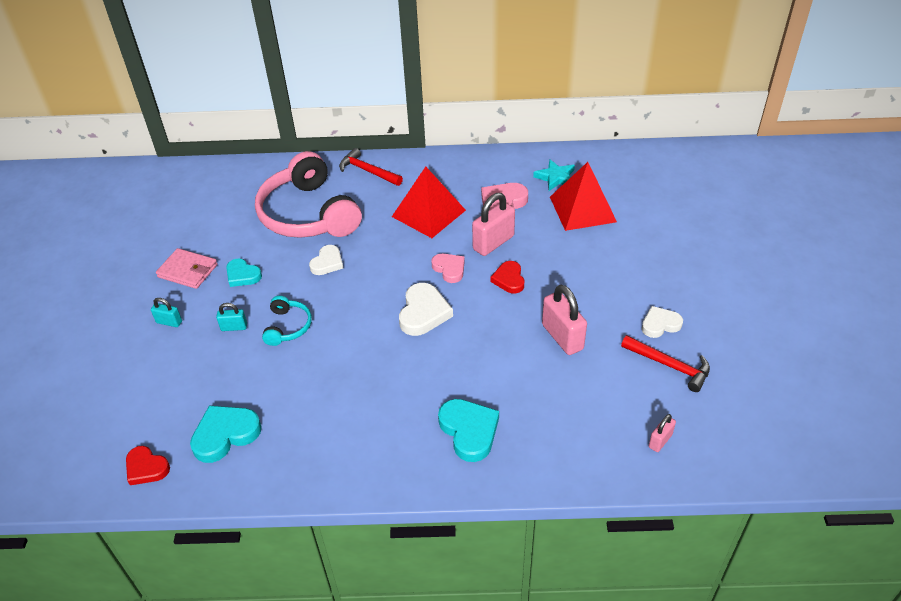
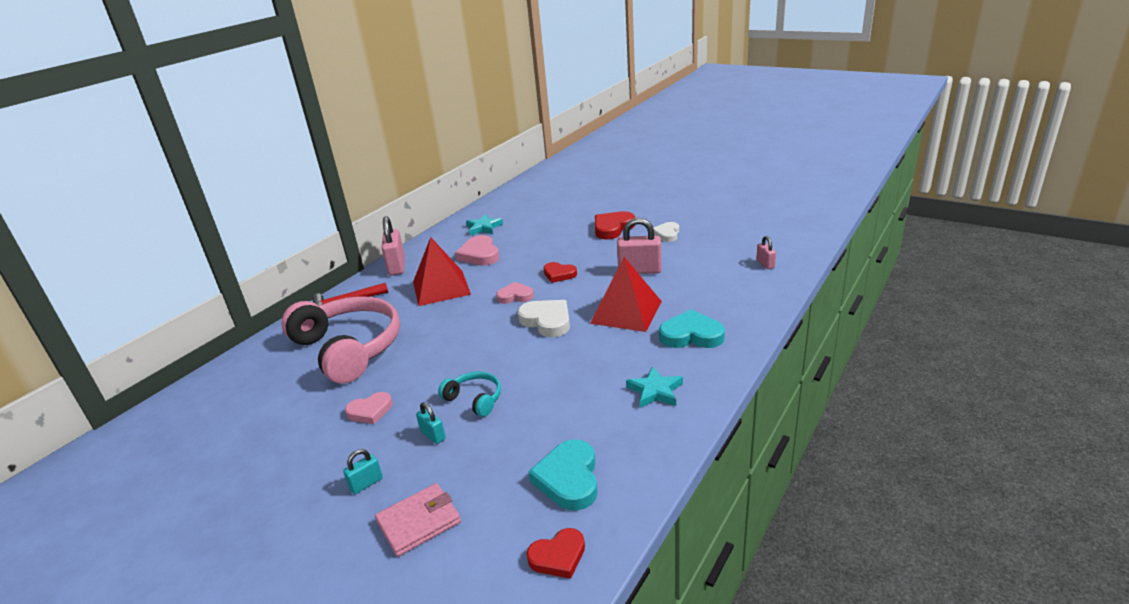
camera: 55 degrees left, 15 degrees down
pink wallet [156,248,218,289] -> pink wallet moved to [375,483,461,557]
turquoise padlock [216,303,247,331] -> turquoise padlock turned 75 degrees counterclockwise [416,402,446,444]
turquoise heart [226,259,262,287] -> pink heart [345,392,393,424]
pink headphones [255,151,362,238] -> pink headphones turned 135 degrees counterclockwise [281,296,400,384]
white heart [309,245,343,275] -> none
pink padlock [472,193,515,256] -> pink padlock moved to [381,216,405,276]
red pyramid [550,162,617,231] -> red pyramid moved to [590,257,662,332]
red hammer [621,335,710,392] -> none
none -> red heart [595,211,635,239]
none -> turquoise star [626,366,683,408]

